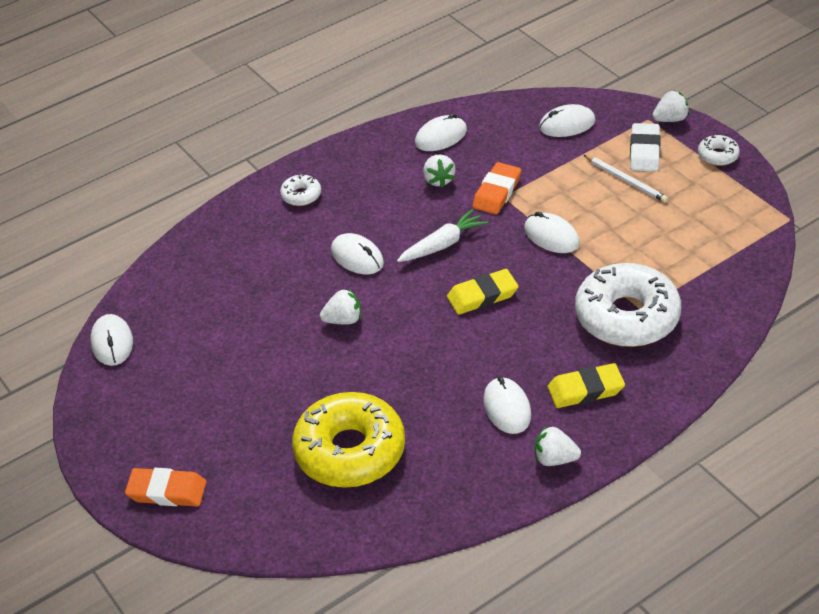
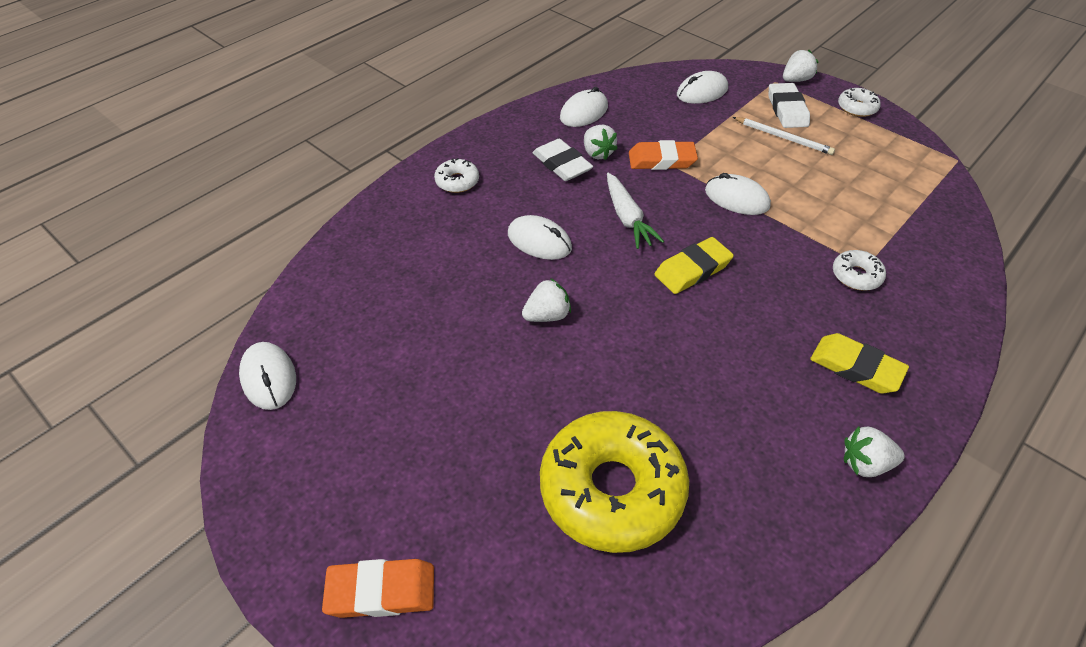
camera: 15 degrees left, 5 degrees up
white carrot [397,209,488,262] -> white carrot turned 120 degrees clockwise [607,173,664,249]
orange eraser [472,162,521,214] -> orange eraser turned 75 degrees clockwise [629,140,698,170]
white mouse [483,377,531,434] -> none
yellow eraser [547,363,625,408] -> yellow eraser turned 60 degrees clockwise [810,333,909,393]
white donut [575,263,681,347] -> white donut [833,250,886,291], size x0.44
none -> white eraser [532,139,593,181]

